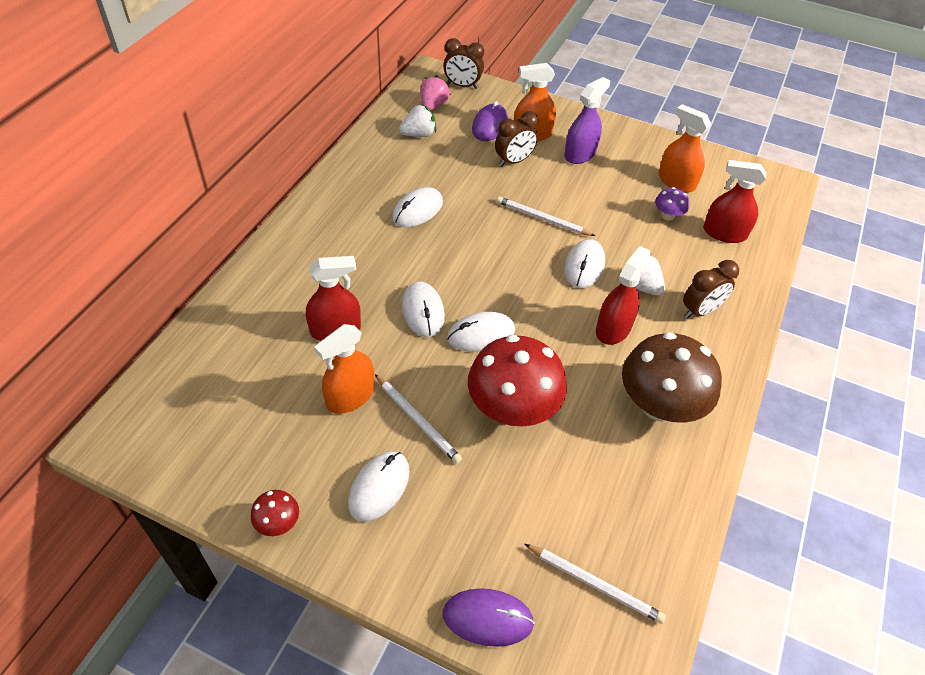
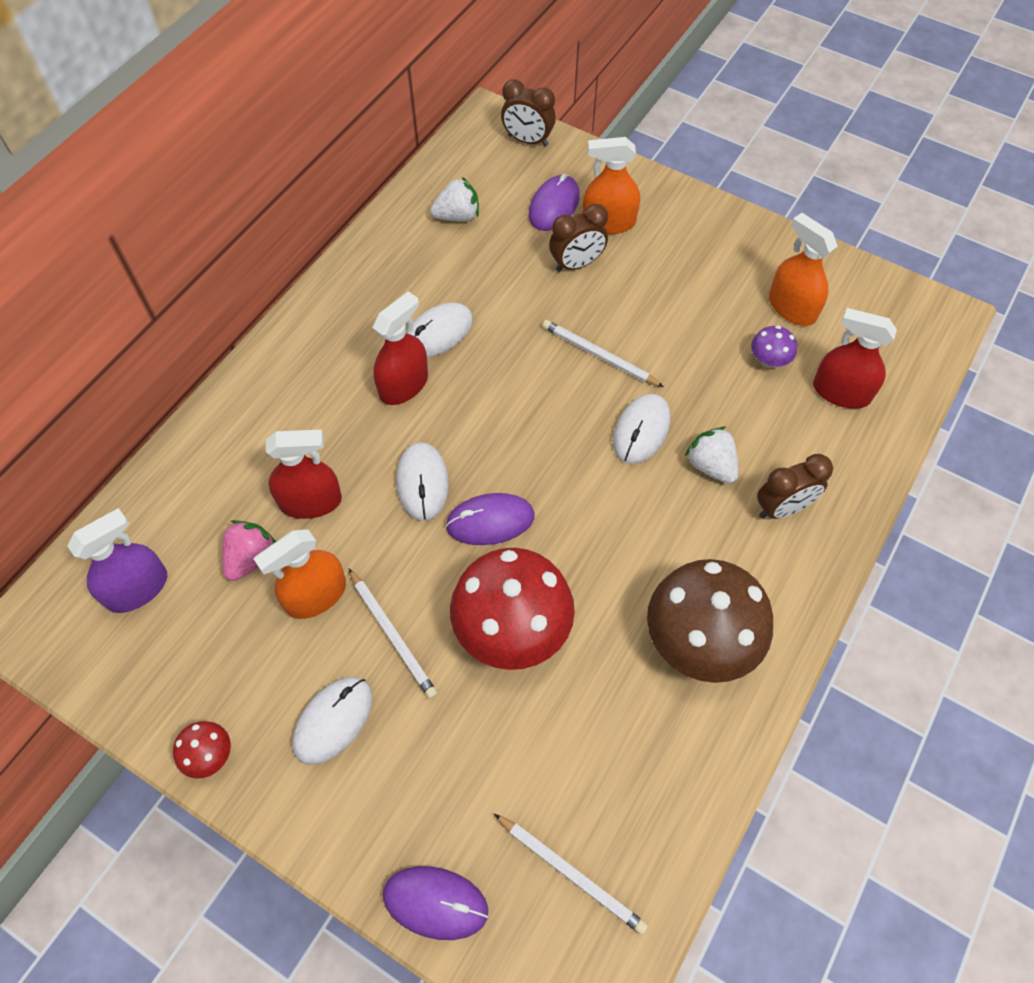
camera: 10 degrees right, 10 degrees up
pink strawberry [420,75,451,110] -> pink strawberry moved to [222,520,276,581]
white mouse [447,312,515,352] -> purple mouse [445,493,534,545]
purple spray bottle [564,77,610,164] -> purple spray bottle moved to [67,508,167,613]
red spray bottle [596,246,651,345] -> red spray bottle moved to [373,291,428,405]

